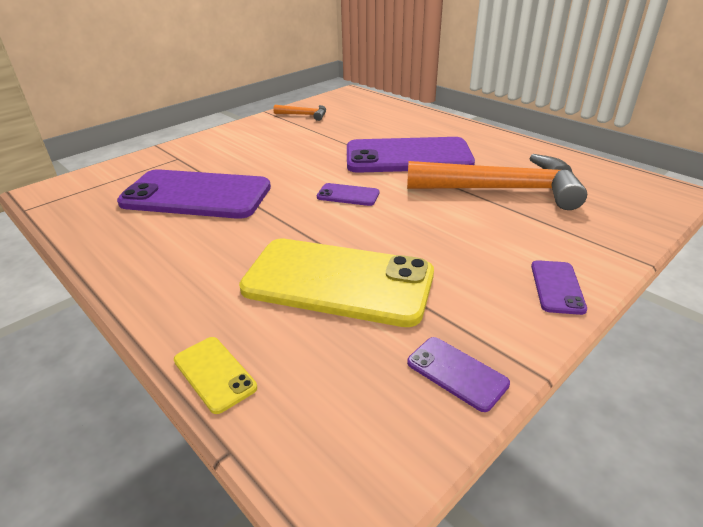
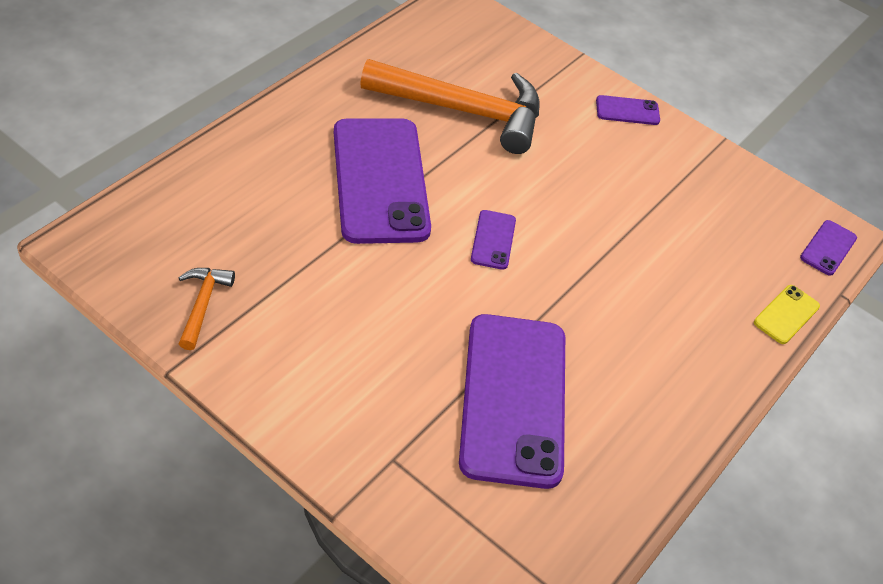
camera: 105 degrees left, 15 degrees up
yellow phone [239,238,434,327] -> none
orange hammer [407,154,587,210] -> orange hammer turned 105 degrees clockwise [360,59,539,154]
purple phone [407,337,510,412] -> purple phone moved to [800,220,857,276]

